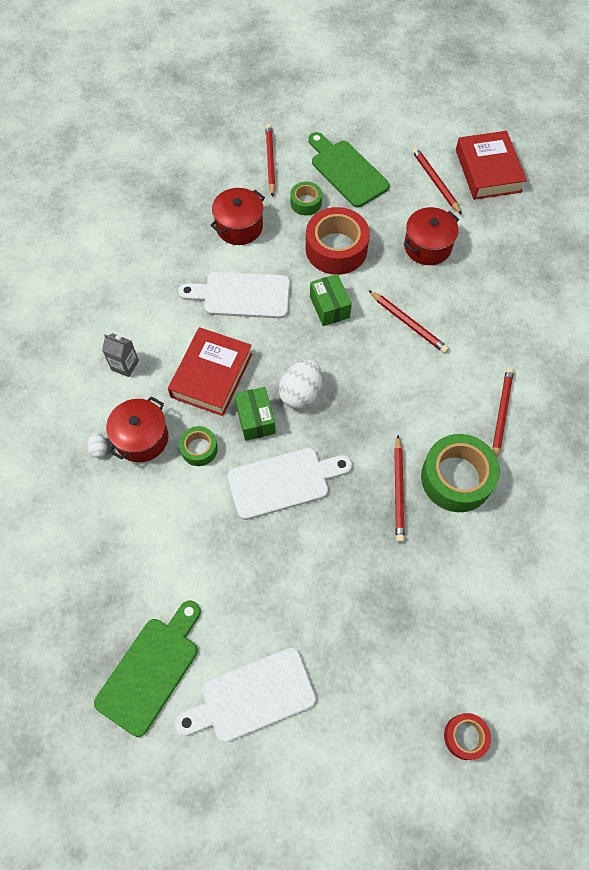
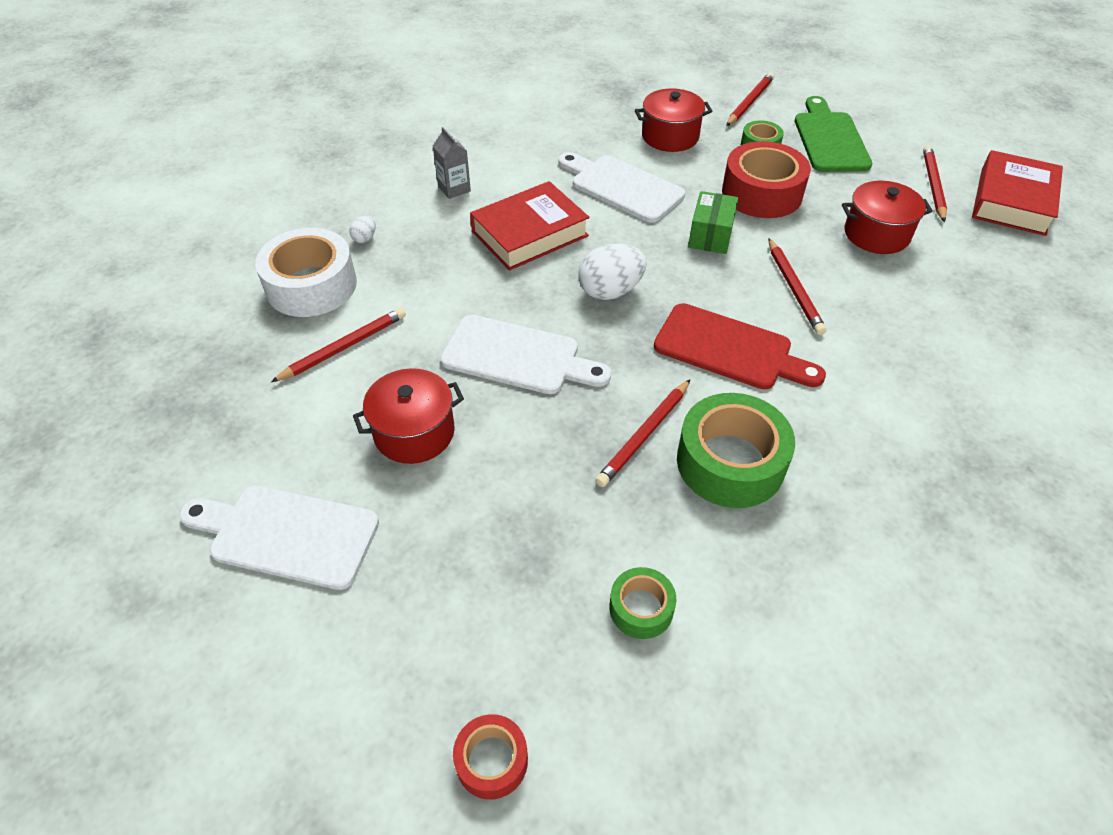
camera: 35 degrees right, 15 degrees down
green cutting board [94,601,201,737] -> none
red pot [106,396,168,462] -> red pot moved to [353,368,464,464]
green tape [179,426,218,466] -> green tape moved to [609,567,676,639]
green box [234,387,276,441] -> none
red pencil [492,367,514,457] -> red pencil moved to [271,307,406,382]
none -> white tape [255,228,357,317]
none -> red cutting board [654,303,826,389]

